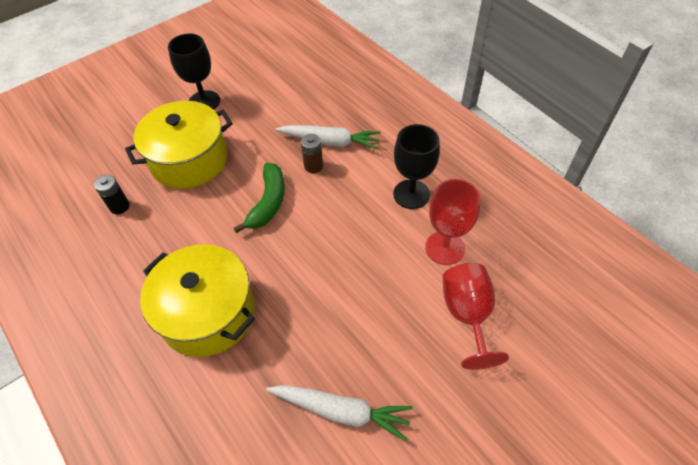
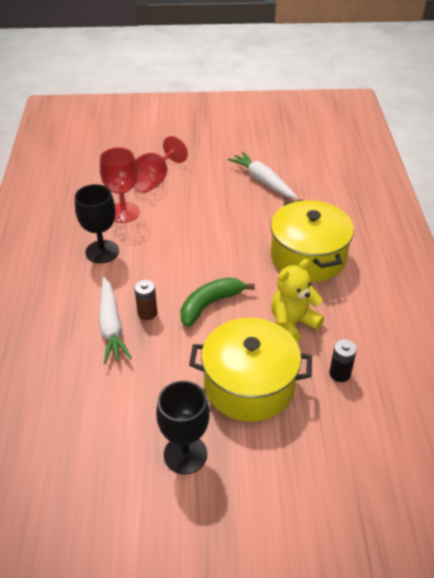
camera: 145 degrees left, 10 degrees down
white carrot [276,125,381,150] -> white carrot turned 150 degrees counterclockwise [99,277,132,364]
none -> yellow teddy bear [271,259,324,342]

